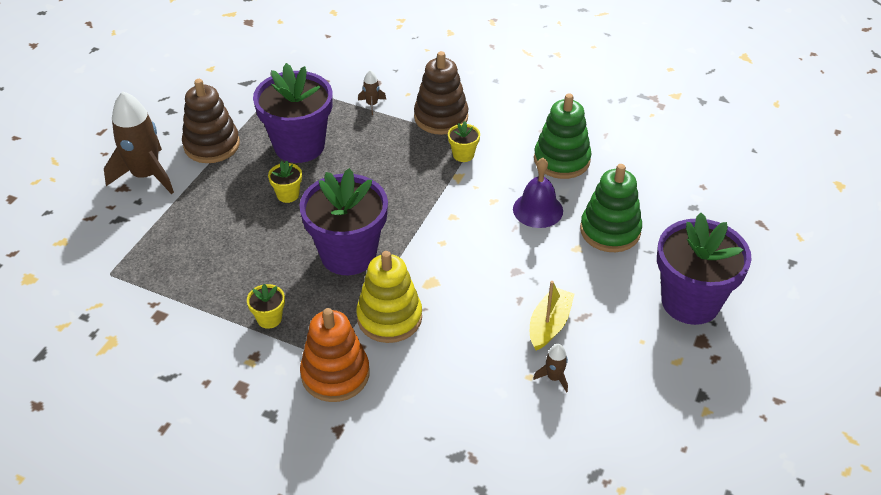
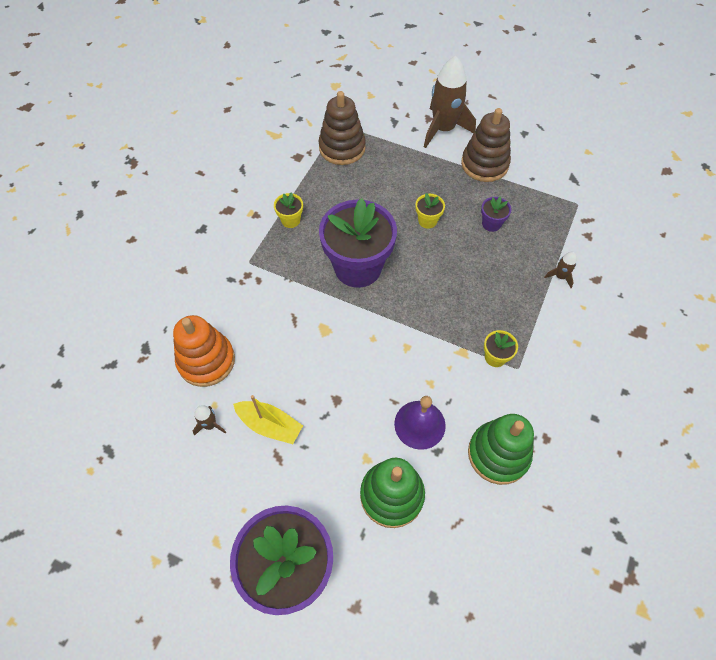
camera: 90 degrees right, 15 degrees up
purple flower pot [253,63,333,163] -> purple flower pot [481,196,511,232], size x0.42
orange stacking toy [300,308,369,402] -> orange stacking toy moved to [173,315,235,387]
yellow stacking toy [356,251,422,343] -> none
brown stacking toy [414,51,468,135] -> brown stacking toy moved to [319,91,366,165]

